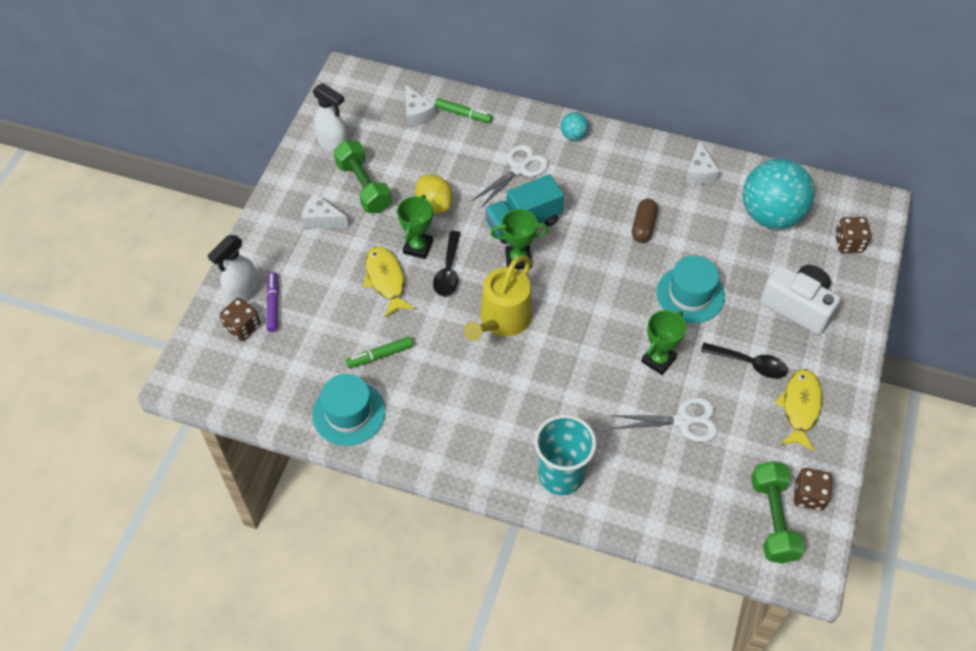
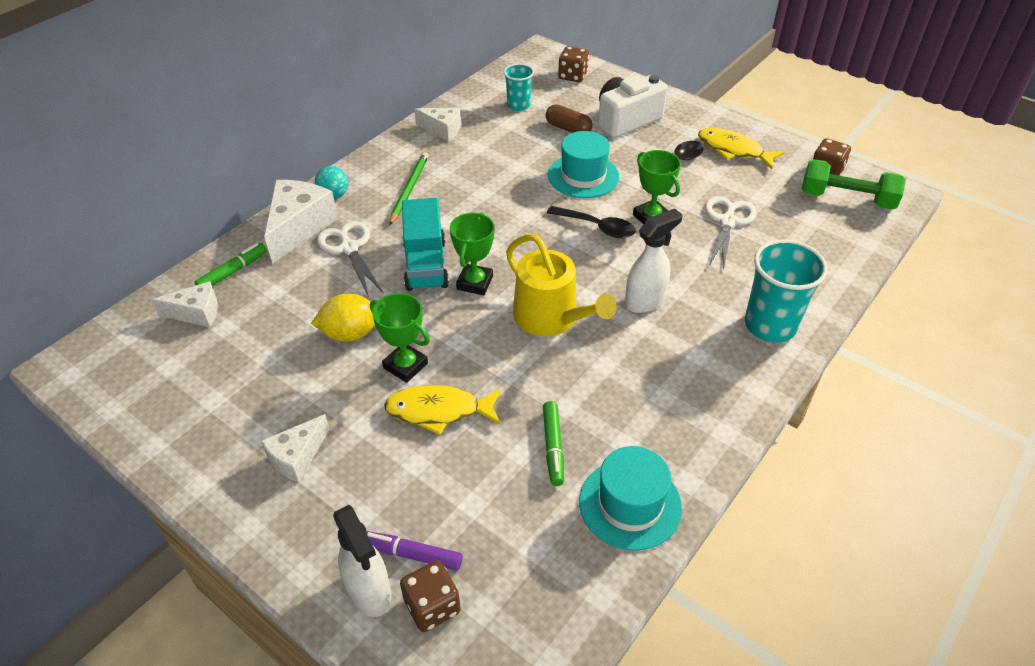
camera: 70 degrees left, 10 degrees down
white spray bottle [313,83,348,153] -> white spray bottle moved to [625,208,683,313]
green dumbbell [333,140,392,213] -> none
black spoon [433,231,460,296] -> black spoon moved to [547,206,636,238]
brown capsule [632,199,658,243] -> brown capsule moved to [546,104,593,133]
turquoise ball [742,158,815,229] -> turquoise cup [504,64,534,111]
none -> white cheese [264,180,338,264]
none -> green pencil [389,152,429,225]

